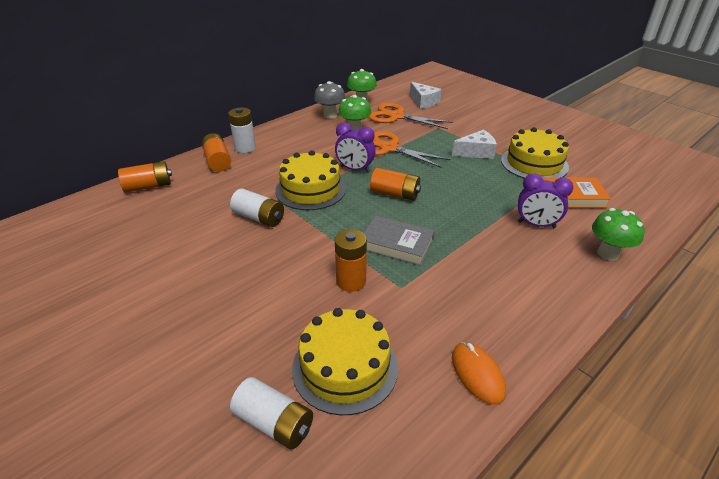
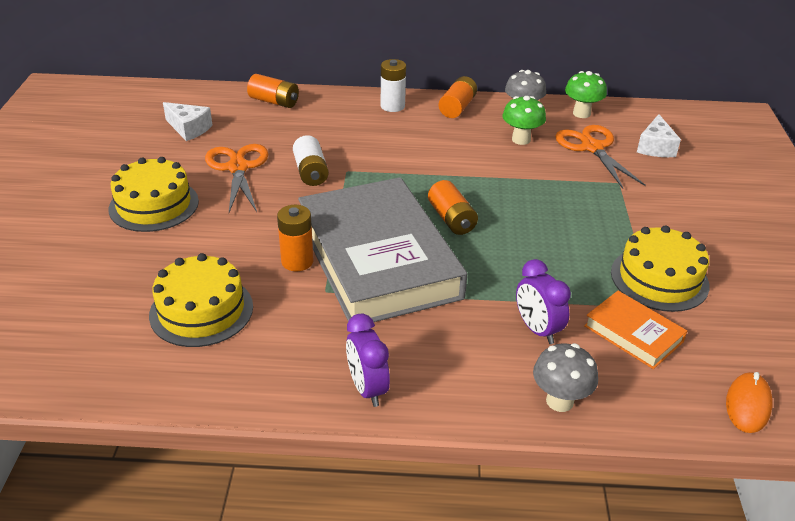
camera: 45 degrees right, 0 degrees up
orange battery [202,133,231,172] -> orange battery moved to [439,76,477,118]
white battery [230,377,313,449] -> none
yellow cake [275,150,346,210] -> yellow cake moved to [108,157,199,232]
purple clock [335,123,376,173] -> purple clock moved to [346,314,390,407]
grey book [364,215,435,266] -> grey book [298,177,467,322], size x2.29
orange scissors [373,131,450,168] -> orange scissors moved to [205,144,268,212]
white cheese [452,130,497,159] -> white cheese moved to [163,102,212,141]
orange mouse [452,342,506,405] -> orange mouse moved to [726,372,773,433]
green mushroom [592,208,645,260] -> grey mushroom [533,343,598,412]

